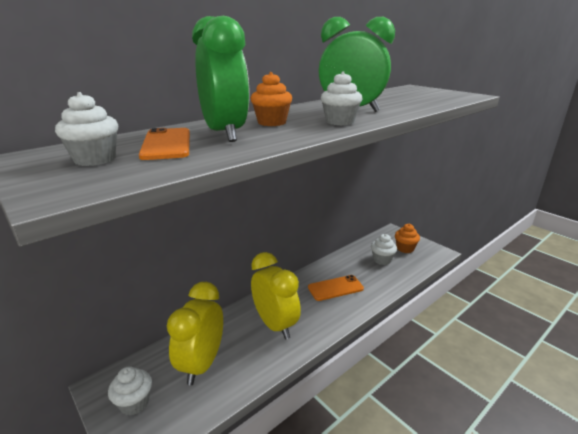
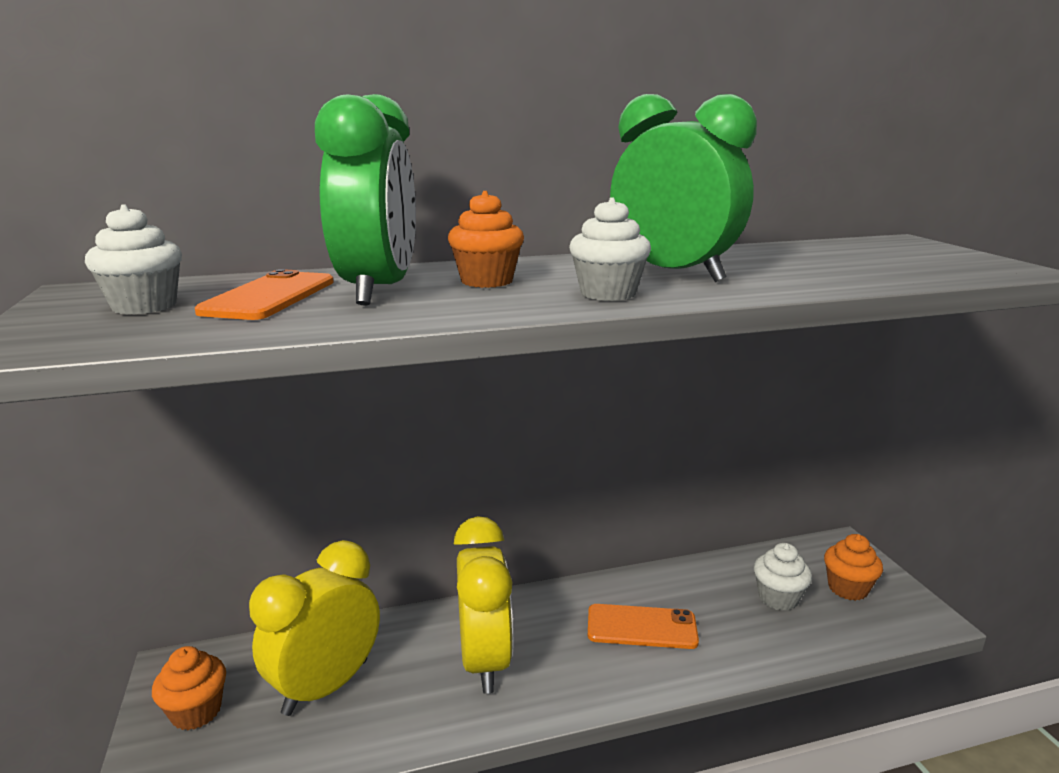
camera: 25 degrees right, 5 degrees down
white cupcake [108,366,152,416] -> orange cupcake [152,646,226,730]

